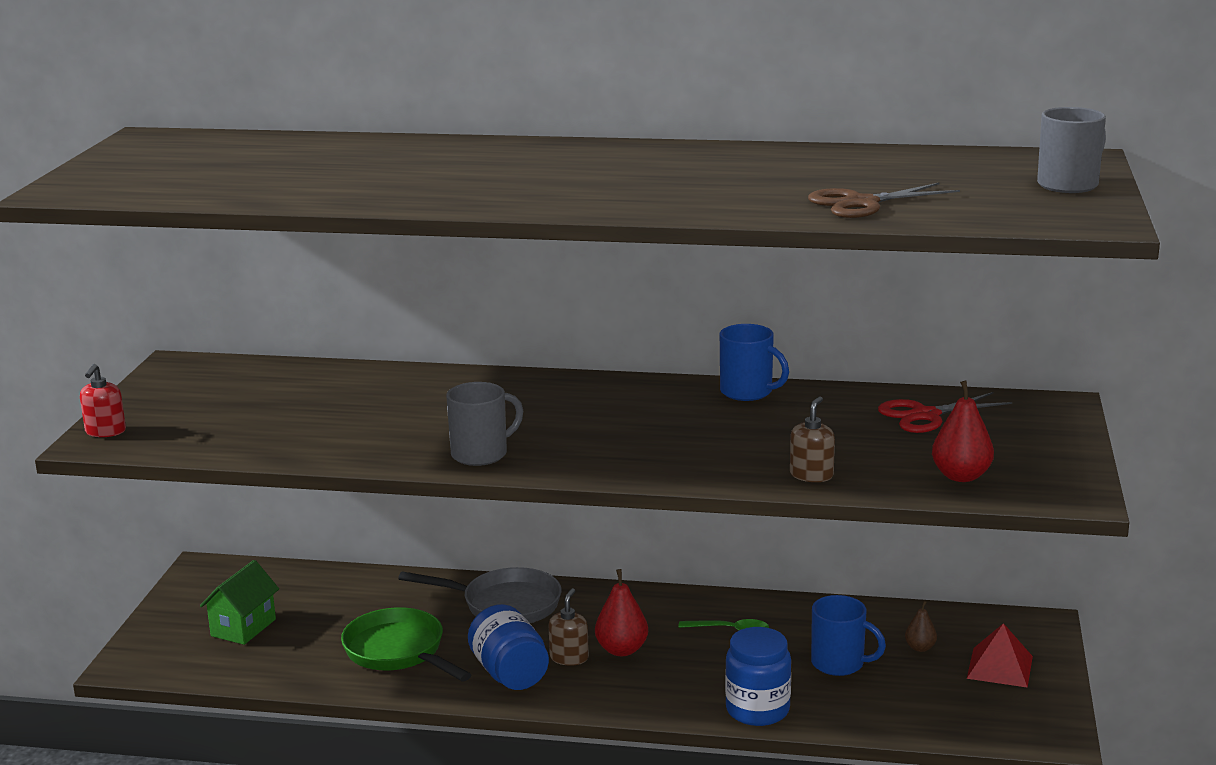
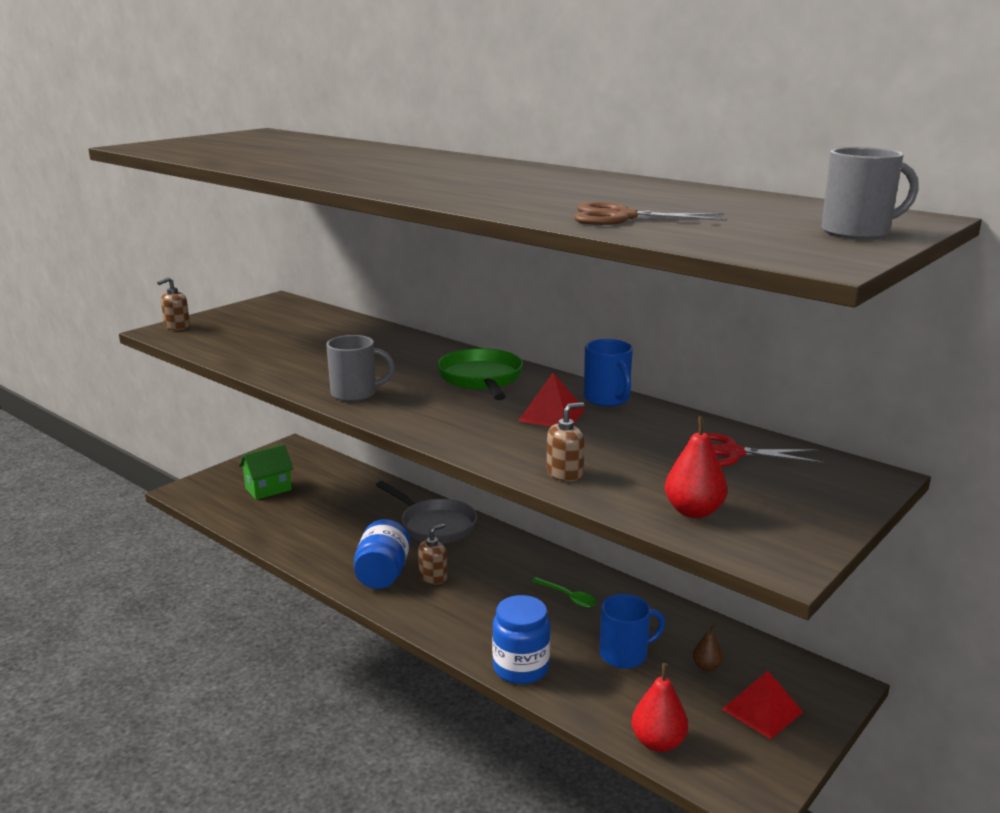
camera: 30 degrees right, 0 degrees up
red soap dispenser [80,364,126,437] -> brown soap dispenser [157,277,190,330]
green pan [341,607,471,681] -> green pan moved to [437,348,523,400]
red pear [595,569,648,656] -> red pear moved to [631,663,688,752]
blue mug [811,595,886,676] -> blue mug turned 75 degrees counterclockwise [599,594,666,669]
none -> red pyramid [518,373,585,426]

